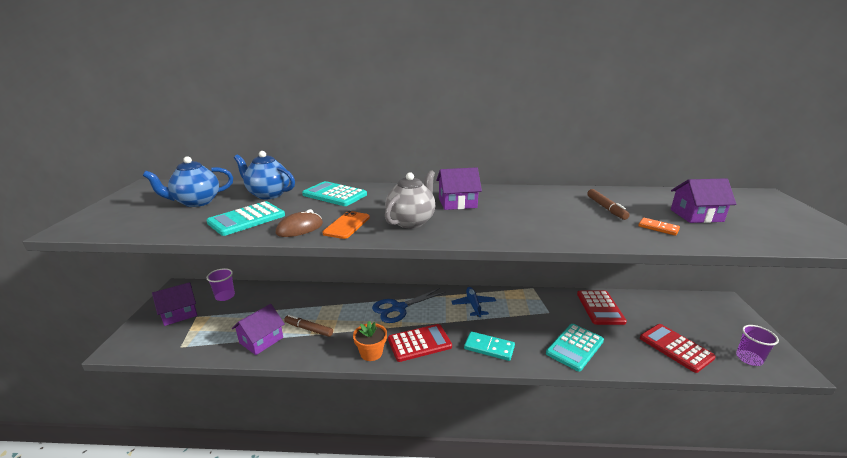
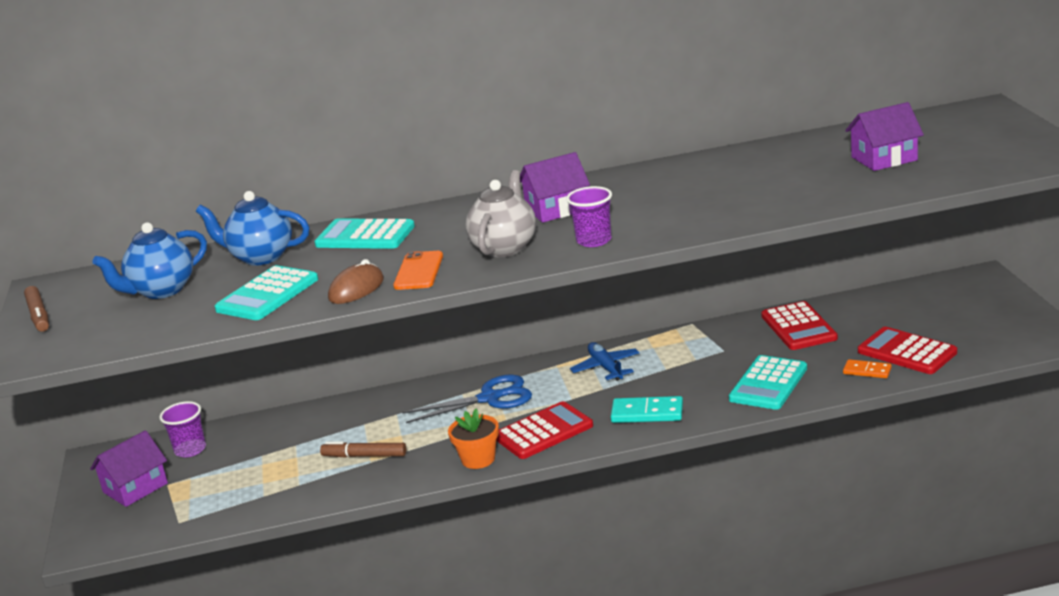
camera: 10 degrees left, 0 degrees up
purple house [232,304,285,355] -> none
blue scissors [372,288,446,323] -> blue scissors turned 150 degrees counterclockwise [402,374,532,423]
brown marker [587,189,630,220] -> brown marker moved to [24,286,49,332]
orange domino [638,218,680,236] -> orange domino moved to [843,359,892,378]
purple cup [736,325,779,366] -> purple cup moved to [566,186,612,247]

